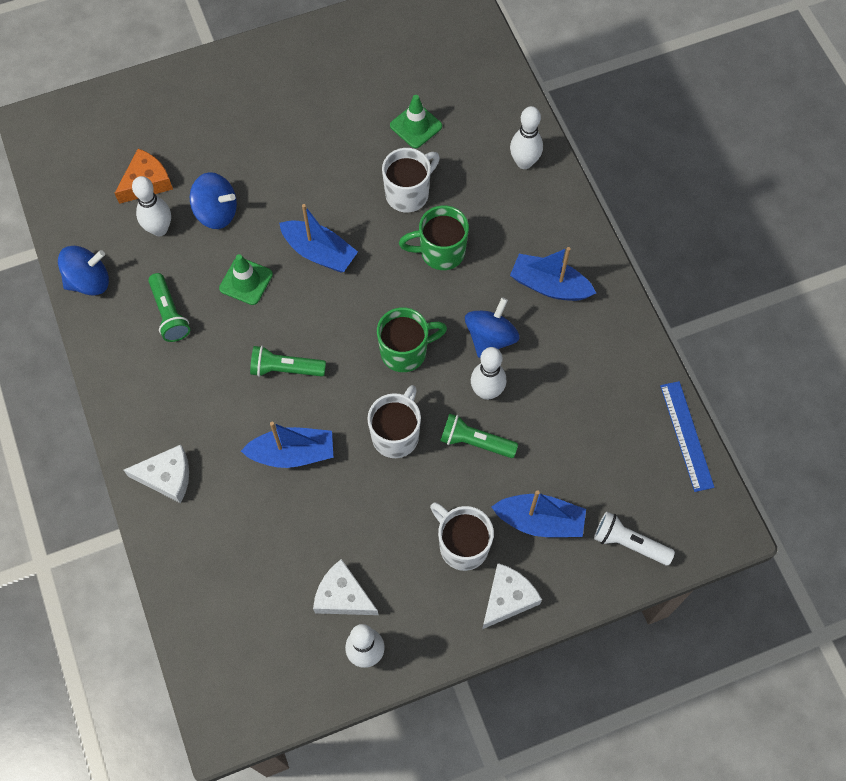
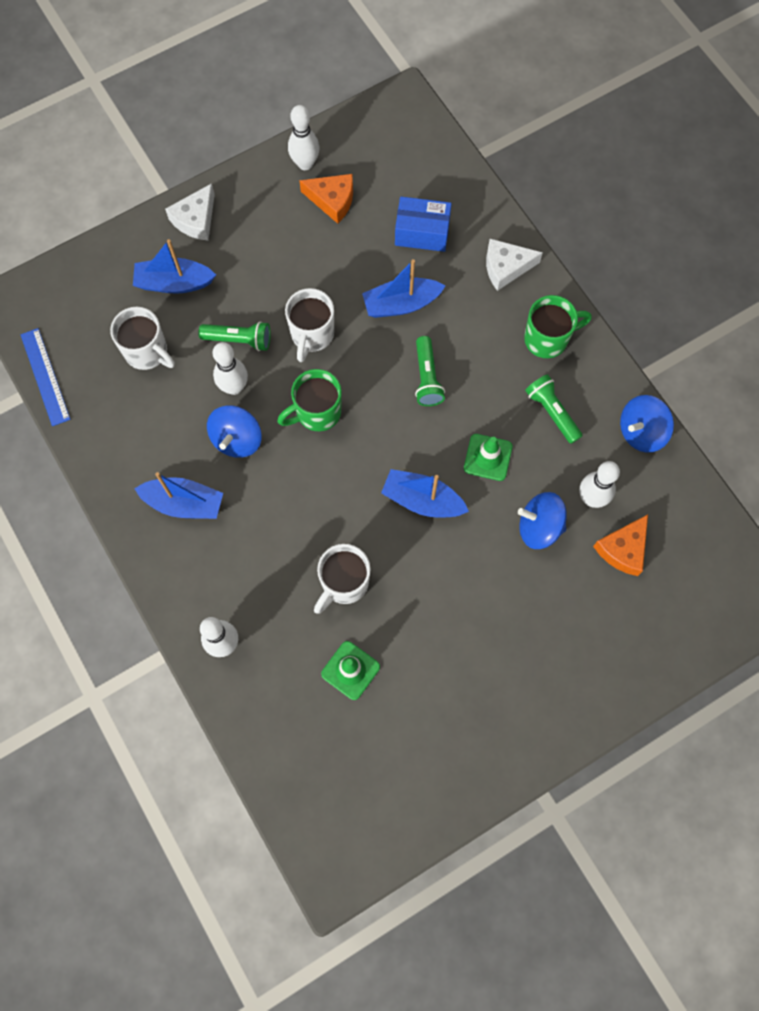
camera: 170 degrees right, 5 degrees up
green flashlight [250,346,326,377] -> green flashlight turned 90 degrees clockwise [415,336,445,406]
white cheese [313,559,378,615] -> orange cheese [299,174,353,224]
green mug [399,205,469,270] -> green mug moved to [524,295,592,358]
white mug [430,503,494,571] -> white mug moved to [110,307,175,370]
white flashlight [594,511,675,565] -> none
none -> blue box [395,197,452,252]

